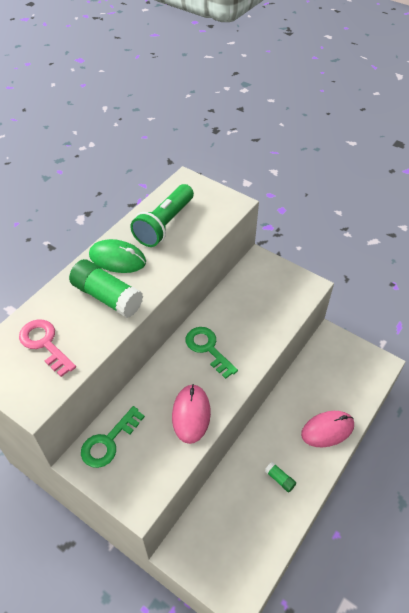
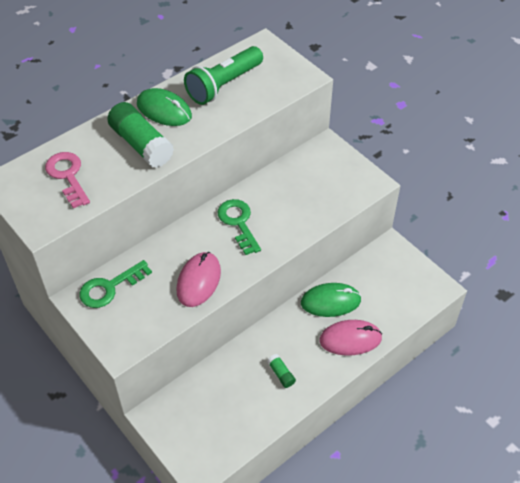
camera: 15 degrees right, 0 degrees up
none -> green mouse [301,283,362,317]

